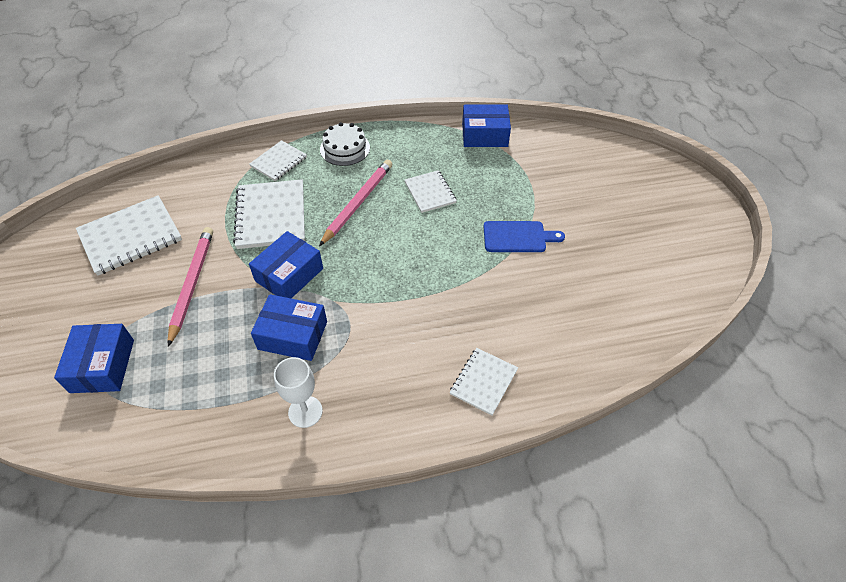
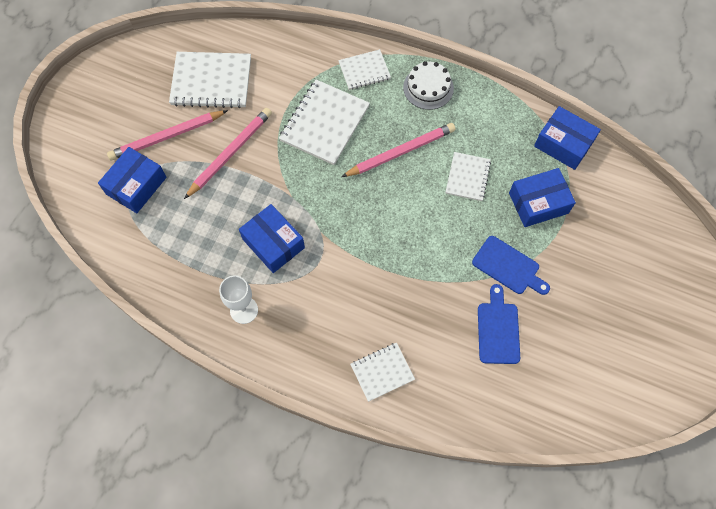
camera: 35 degrees right, 15 degrees up
blue box [249,231,323,298] -> blue box moved to [509,168,576,227]
none -> pink pencil [107,110,228,161]
none -> blue cutting board [478,284,520,364]

